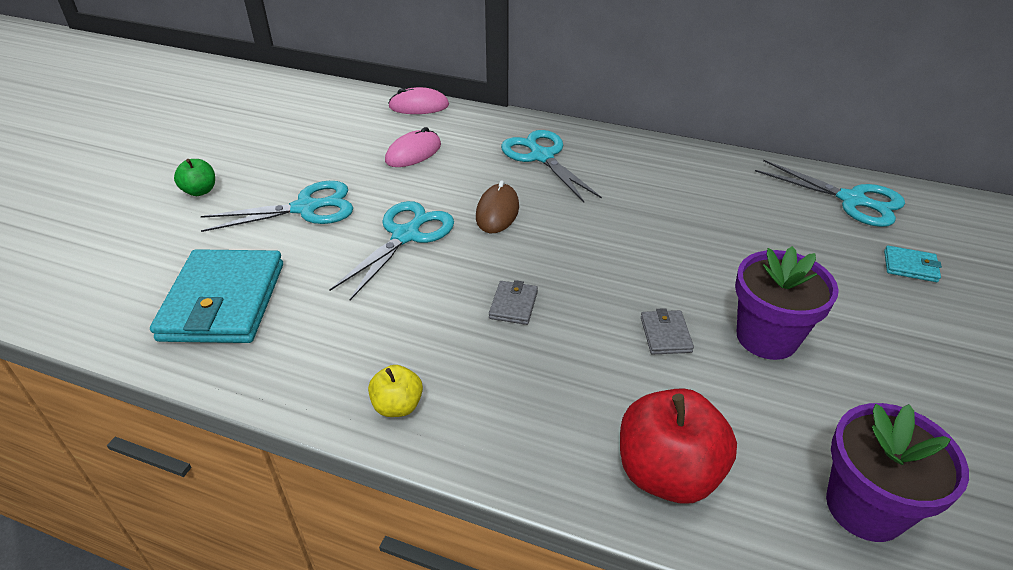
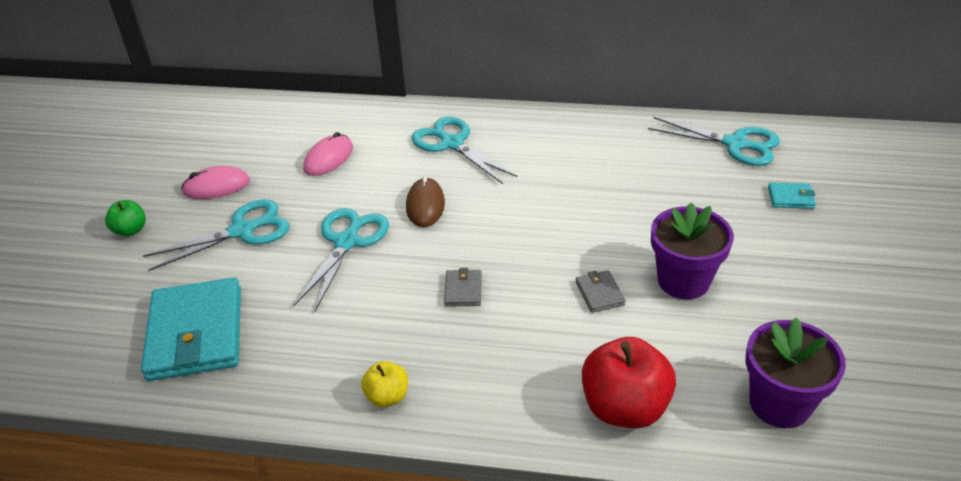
camera: 10 degrees left, 0 degrees up
pink mouse [388,87,449,114] -> pink mouse moved to [181,166,250,199]

